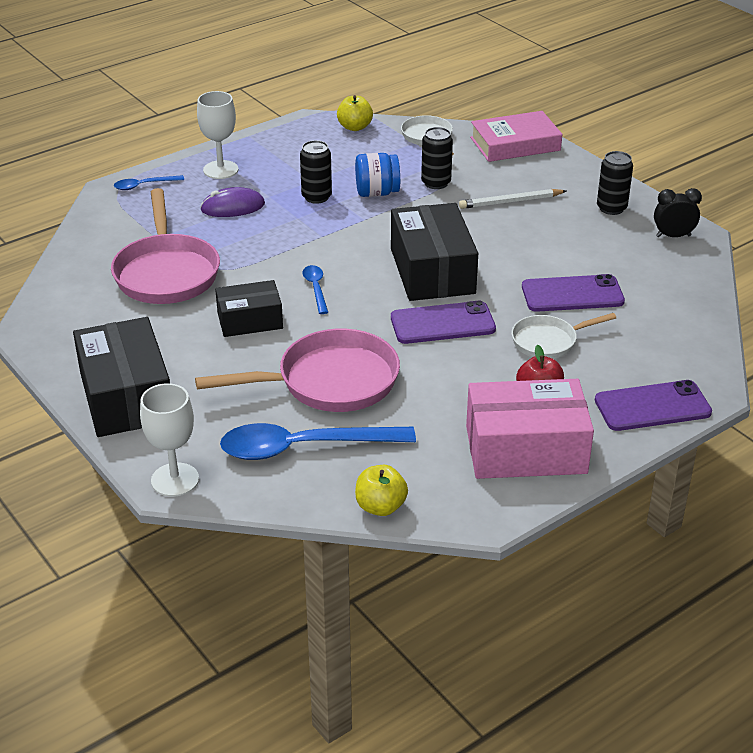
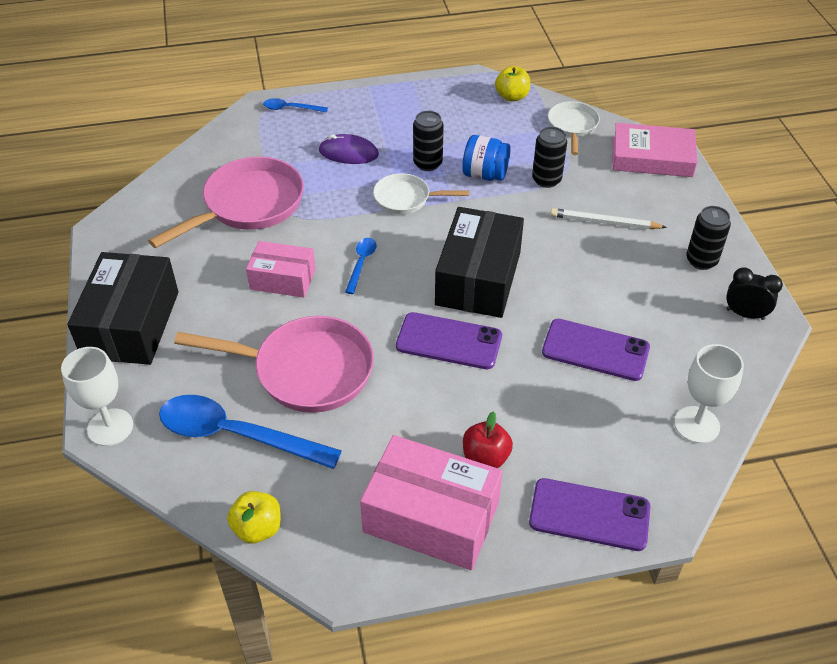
camera: 25 degrees right, 10 degrees up
pink pan [111,188,220,304] -> pink pan turned 150 degrees counterclockwise [148,157,304,248]
white goblet [197,91,239,179] -> white goblet moved to [674,344,744,443]
black box [215,280,283,337] -> pink box [246,241,316,298]
white pan [511,313,616,359] -> white pan moved to [373,173,469,214]

